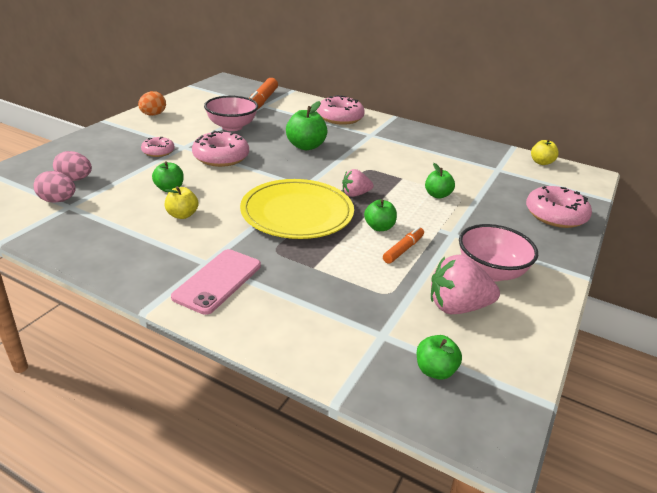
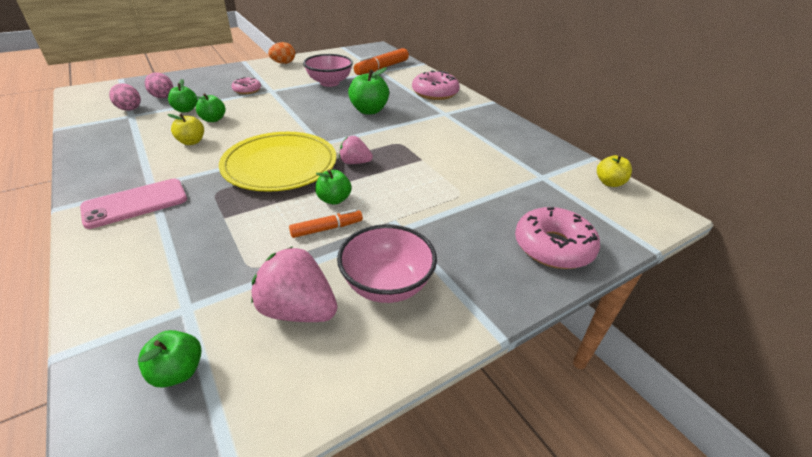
camera: 30 degrees right, 5 degrees up
pink donut [192,130,249,167] -> none
green apple [425,163,455,199] -> green apple moved to [168,79,197,112]

